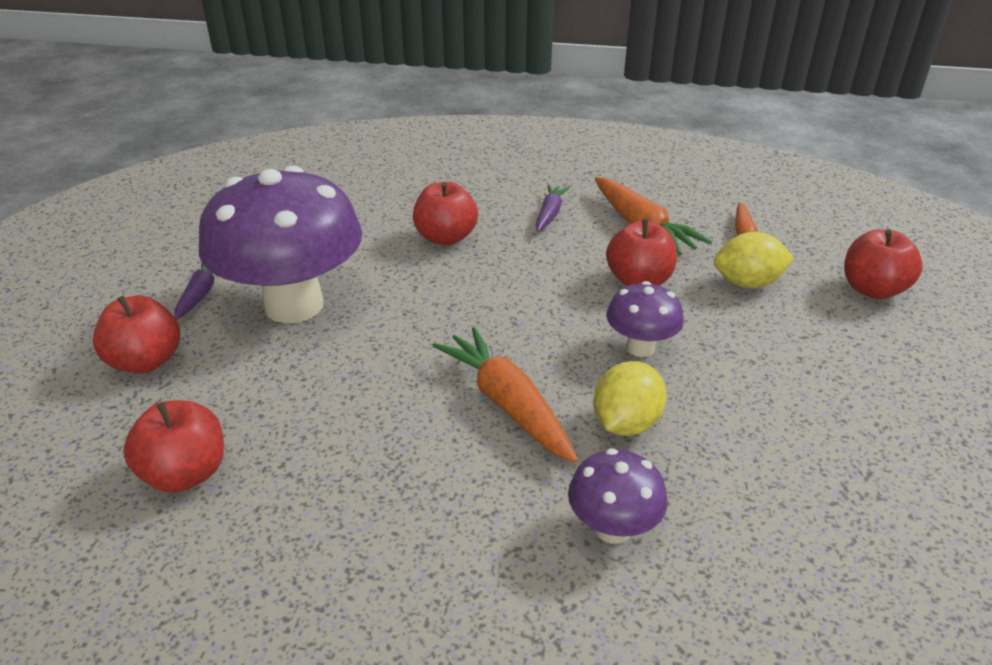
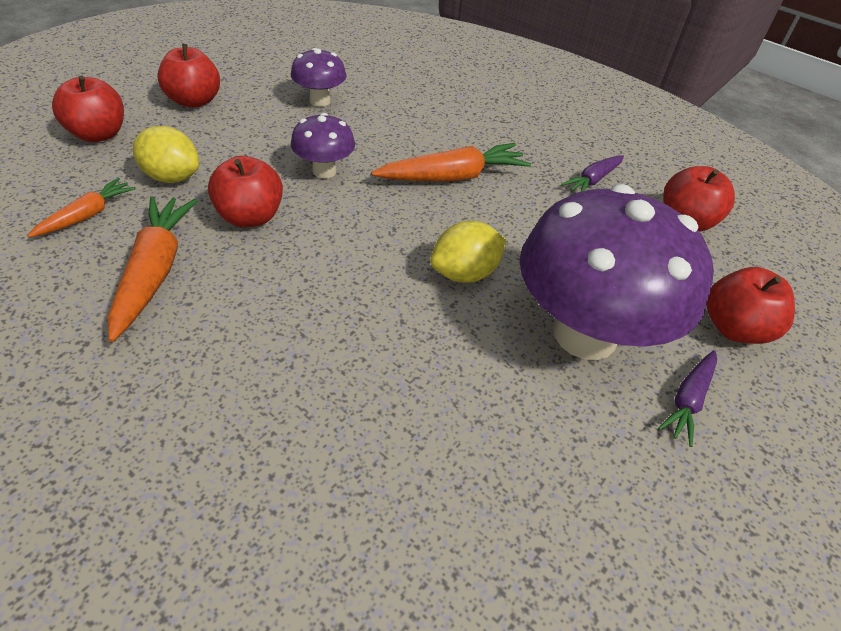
camera: 155 degrees left, 10 degrees up
red apple [413,182,478,245] -> red apple moved to [157,44,220,108]
orange carrot [433,327,578,463] -> orange carrot turned 105 degrees counterclockwise [371,143,531,181]
purple carrot [536,184,570,232] -> purple carrot moved to [561,155,624,192]
purple mushroom [568,448,667,544] -> purple mushroom moved to [291,48,347,107]
yellow lemon [593,361,667,436] -> yellow lemon moved to [430,221,506,283]

